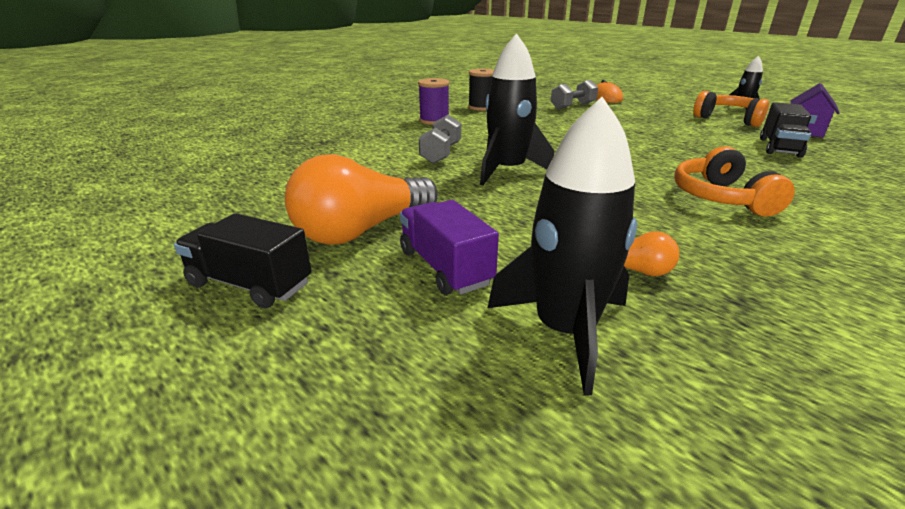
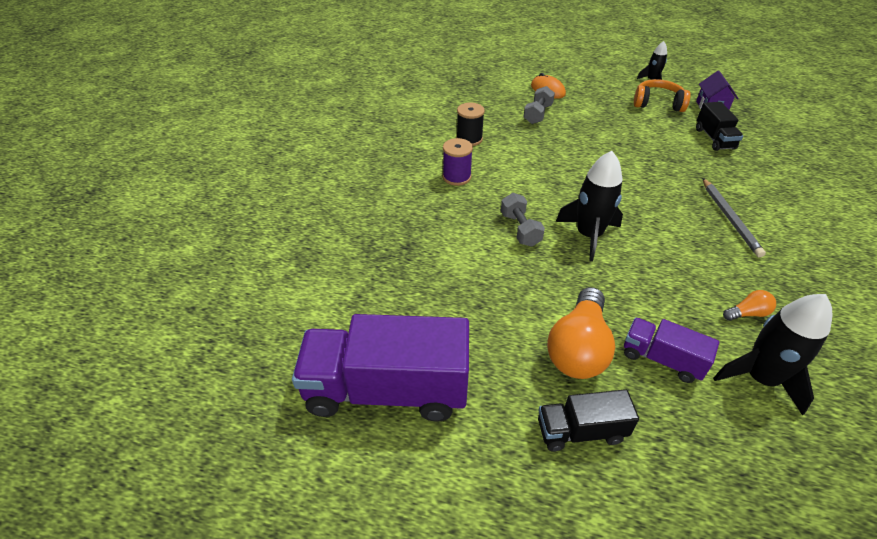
camera: 30 degrees left, 15 degrees up
orange headphones [674,146,795,217] -> grey pencil [702,178,766,257]
none -> purple truck [292,314,469,422]

